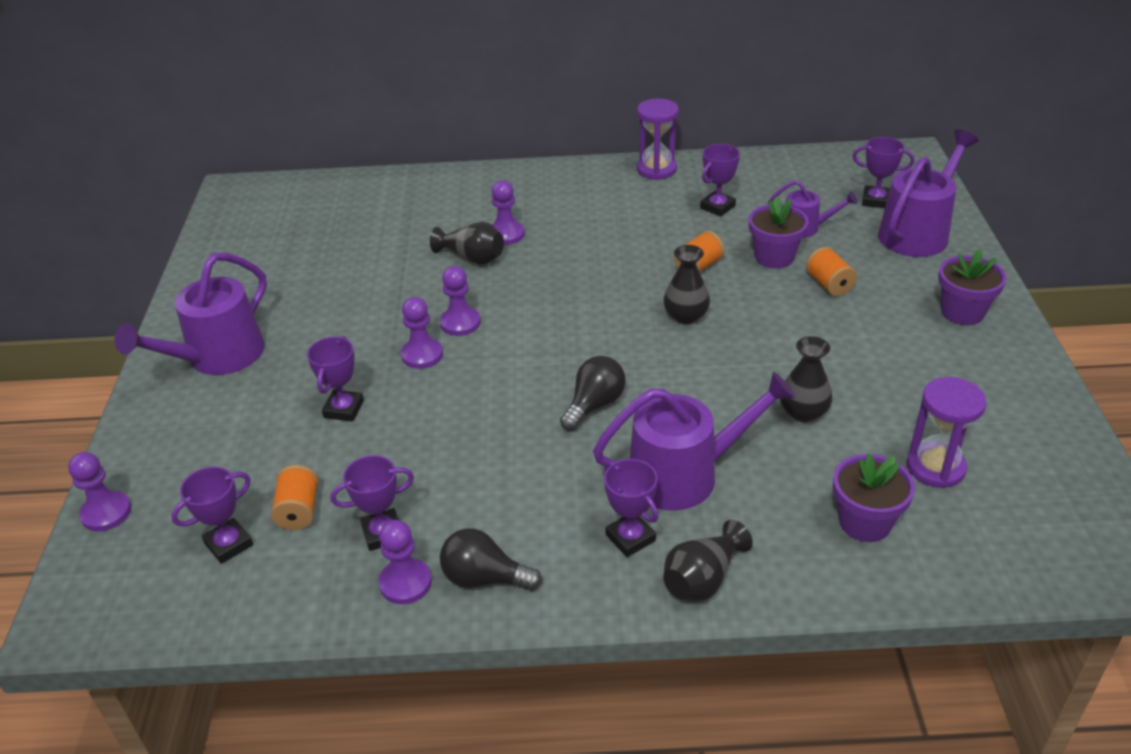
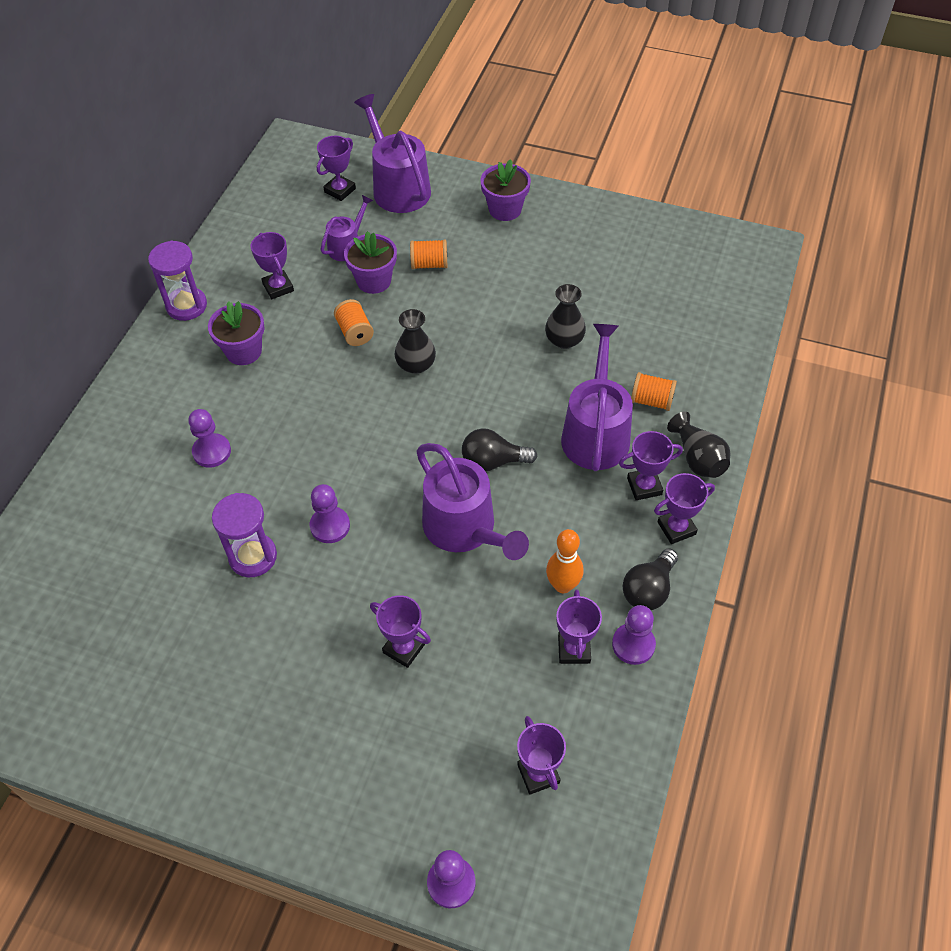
camera: 70 degrees left, 15 degrees up
purple watering can [115,253,267,375] -> purple watering can moved to [416,443,529,560]
orange spool [271,465,318,530] -> orange spool moved to [631,372,677,411]
purple pawn [401,297,443,369] -> none
black vase [430,222,504,265] -> none
black light bulb [560,356,626,431] -> black light bulb turned 60 degrees counterclockwise [462,428,537,471]
purple flower pot [833,454,915,542] -> purple flower pot moved to [208,301,265,365]
purple hourglass [907,377,987,488] -> purple hourglass moved to [212,493,277,577]
none -> orange bowling pin [546,529,583,593]
none -> purple trophy [654,473,715,544]

